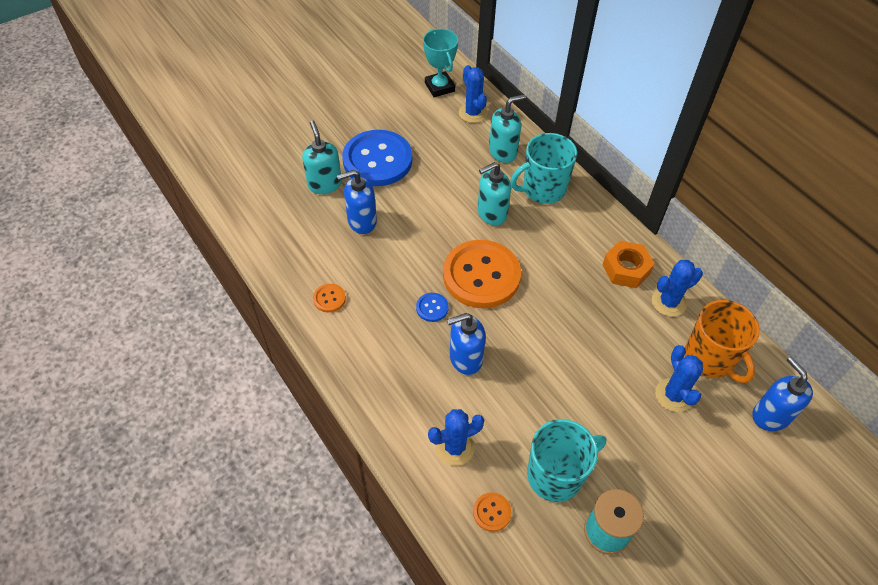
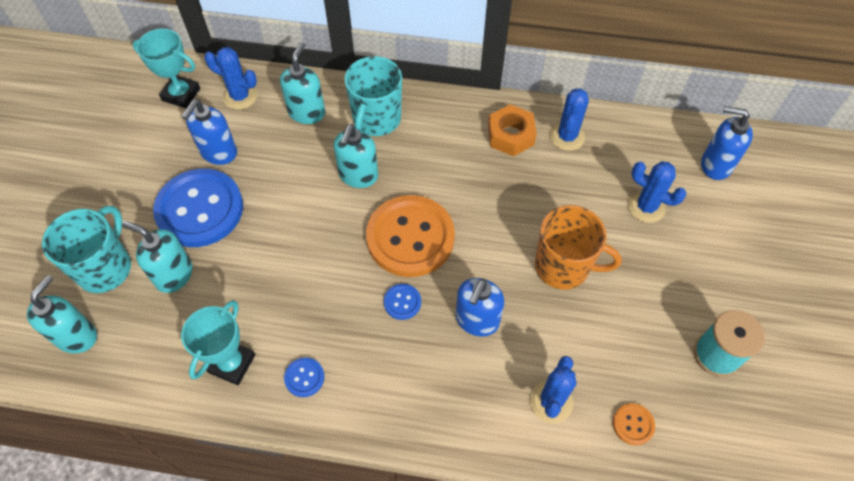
camera: 45 degrees left, 5 degrees up
orange button [313,284,346,312] -> blue button [284,358,324,397]
blue soap dispenser [337,170,377,234] -> blue soap dispenser moved to [181,100,237,165]
turquoise mug [527,419,606,502] -> turquoise mug moved to [42,206,131,293]
orange mug [685,300,760,383] -> orange mug moved to [535,205,622,290]
none -> turquoise soap dispenser [27,275,97,353]
none -> turquoise trophy [181,300,255,385]

